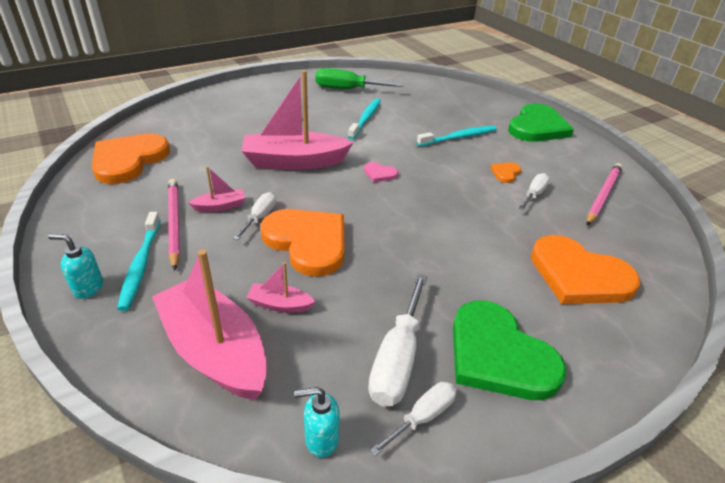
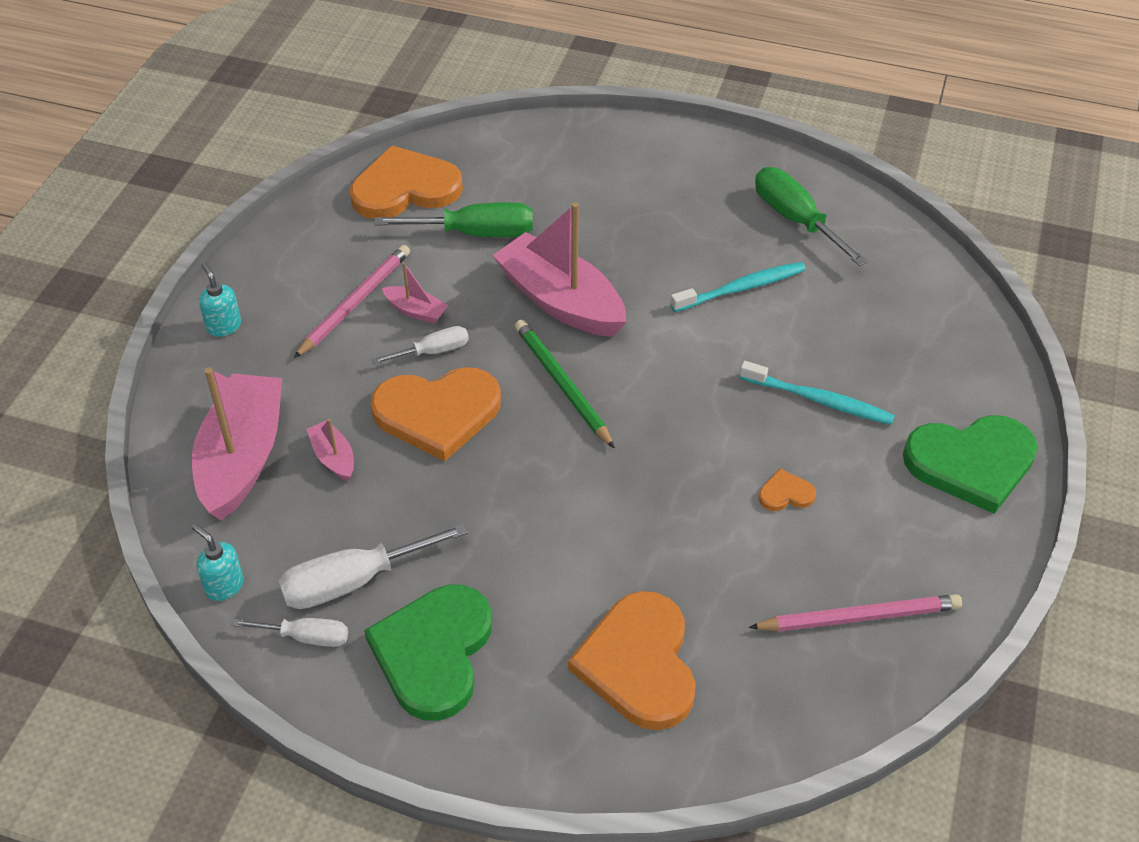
camera: 50 degrees right, 10 degrees up
turquoise toothbrush [117,212,161,311] -> none
orange heart [261,209,345,277] -> orange heart turned 75 degrees clockwise [370,367,501,461]
pink heart [364,162,398,182] -> none
white screwdriver [519,173,550,210] -> none
none -> green screwdriver [374,202,533,237]
none -> green pencil [515,320,615,449]

